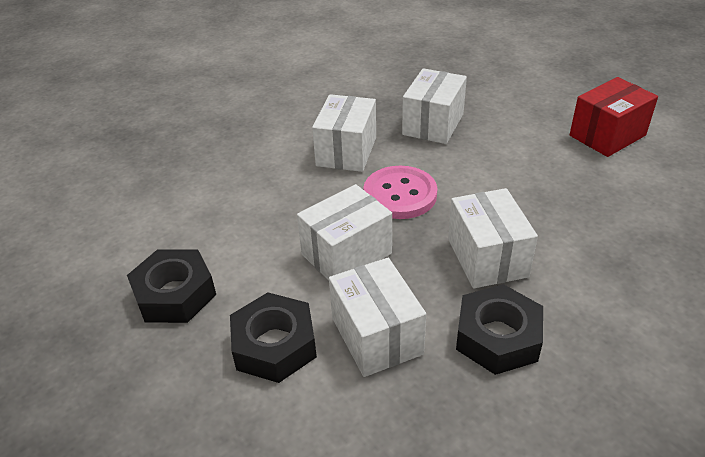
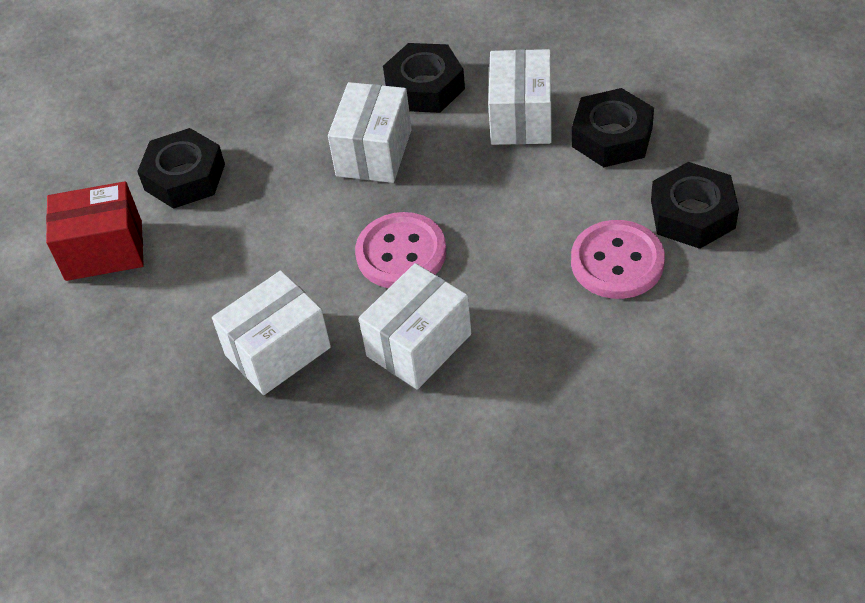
camera: 150 degrees left, 10 degrees up
white box [297,184,392,280] -> none
none -> black nut [137,128,225,209]
none -> pink button [571,220,665,299]

